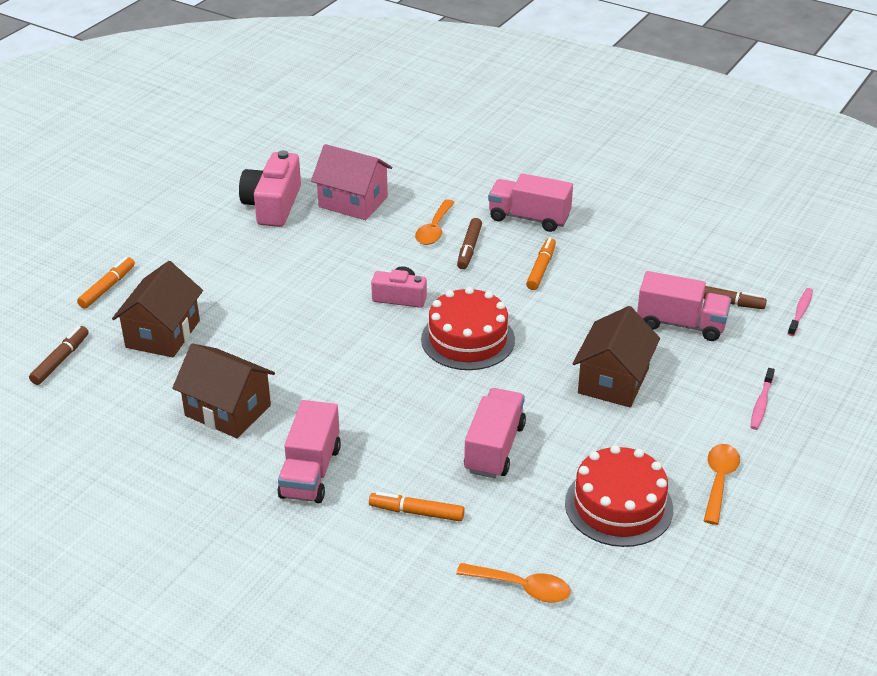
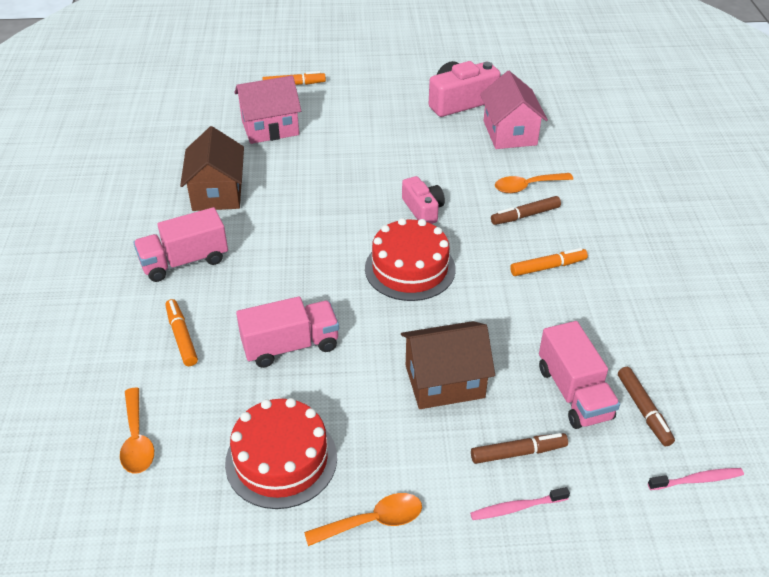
camera: 55 degrees right, 5 degrees up
brown marker [29,326,89,385] -> brown marker moved to [471,433,568,464]
brown house [112,261,203,358] -> pink house [234,75,301,144]
pink truck [488,173,573,232] -> none

